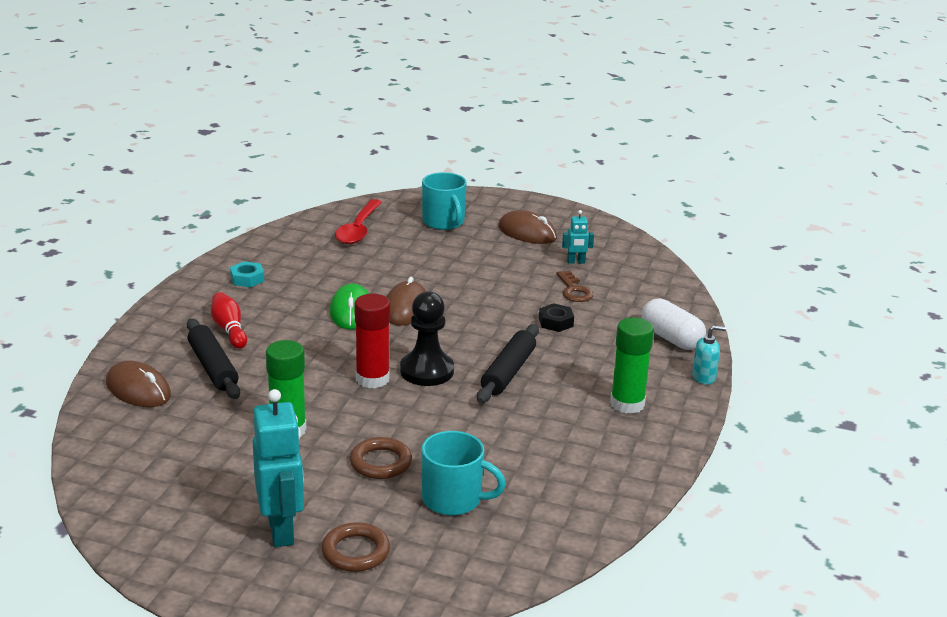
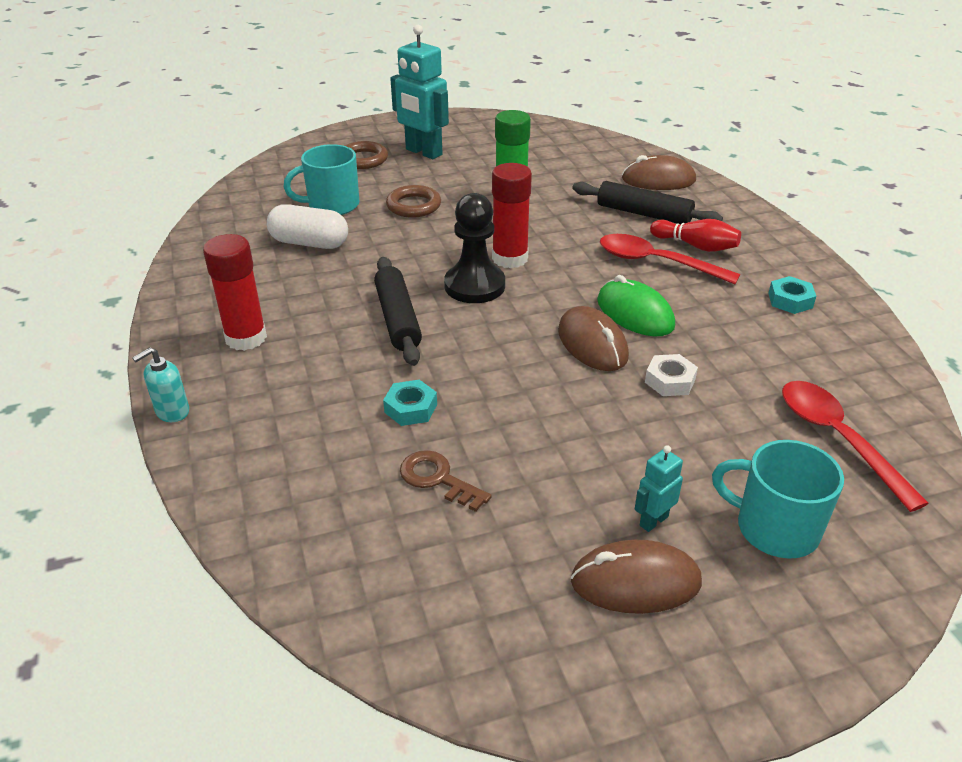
camera: 145 degrees right, 10 degrees up
black nut [539,303,574,332] -> turquoise nut [383,380,437,426]
turquoise robot [562,210,594,264] -> turquoise robot moved to [635,445,683,532]
green glue stick [610,317,654,414] -> red glue stick [203,234,267,351]
white capsule [642,298,706,350] -> white capsule moved to [267,204,348,249]
none -> red spoon [600,234,740,284]
none -> white nut [645,354,698,396]

